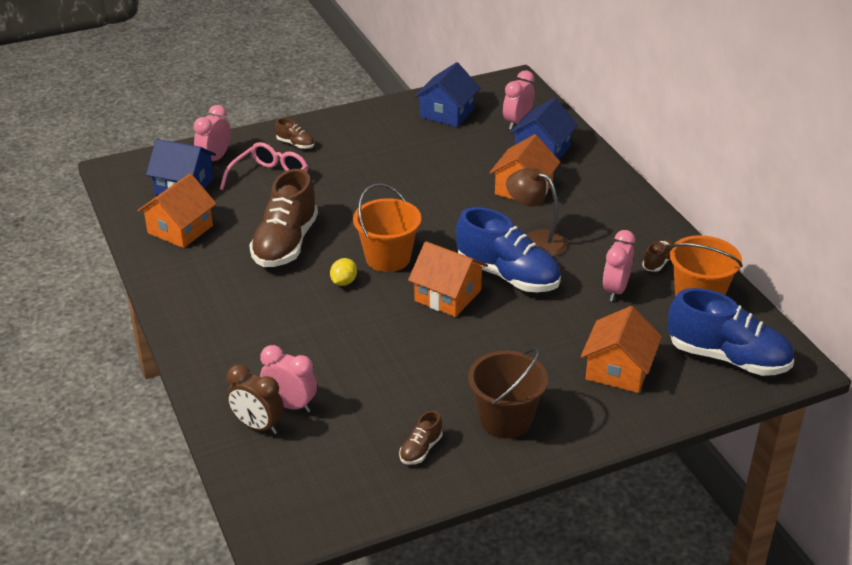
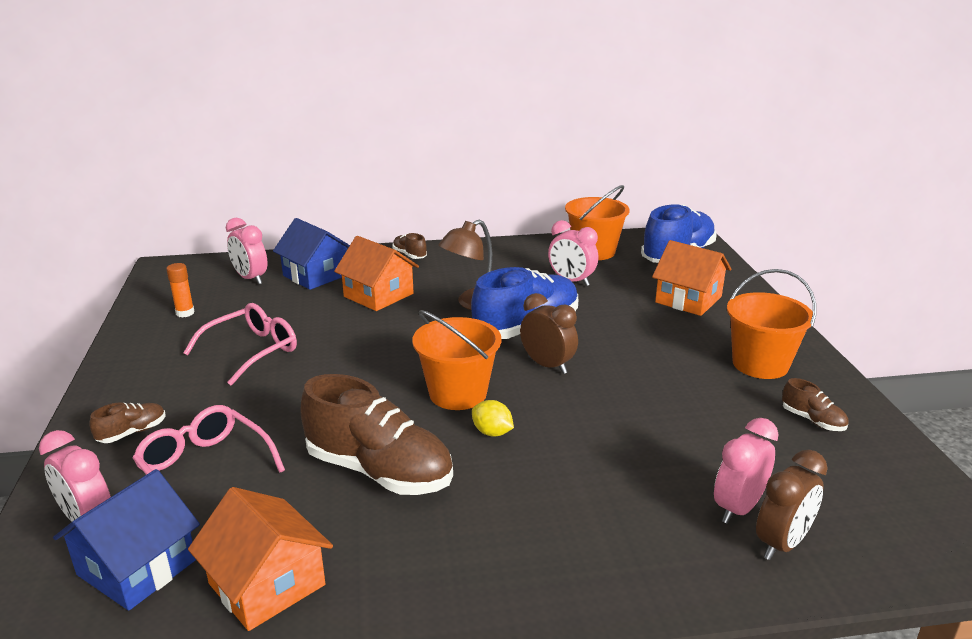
camera: 75 degrees left, 10 degrees down
orange house [408,241,488,317] -> brown clock [520,293,578,374]
blue house [414,62,480,127] -> orange glue stick [166,263,195,317]
brown bucket [468,348,548,438] -> orange bucket [727,269,816,379]
brown shoe [642,240,674,272] -> brown shoe moved to [392,233,427,259]
none -> pink glasses [183,303,297,386]

